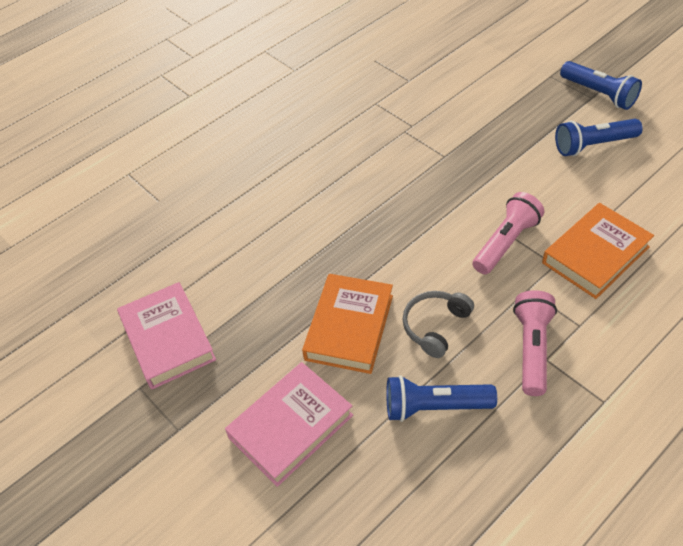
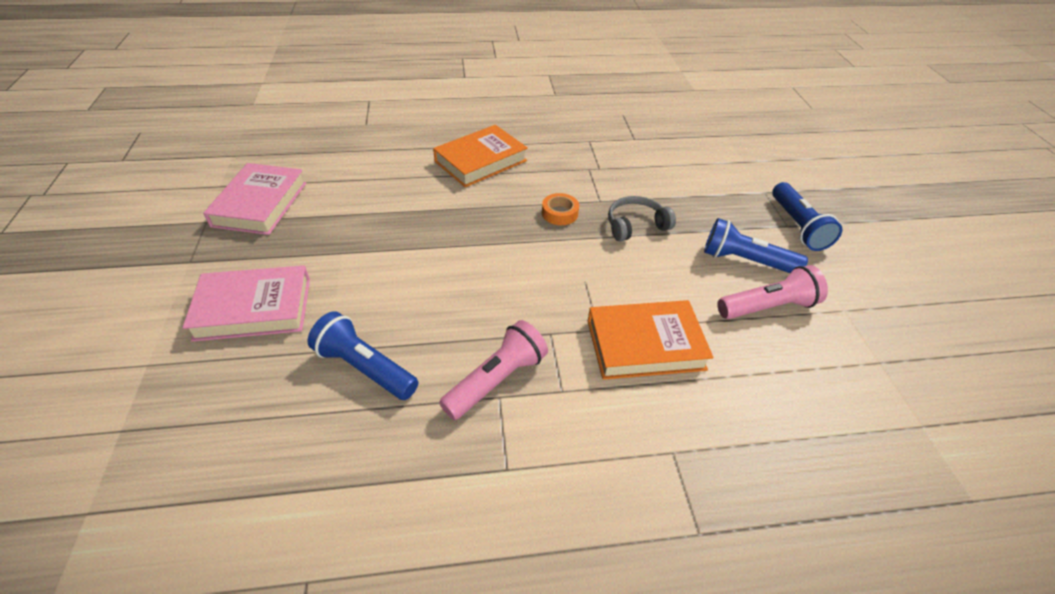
camera: 30 degrees right, 5 degrees down
orange book [302,274,393,374] -> orange book moved to [433,125,528,187]
grey headphones [403,291,474,358] -> grey headphones moved to [608,196,676,241]
pink flashlight [472,192,544,274] -> pink flashlight moved to [717,265,828,319]
none -> orange tape [542,193,579,225]

